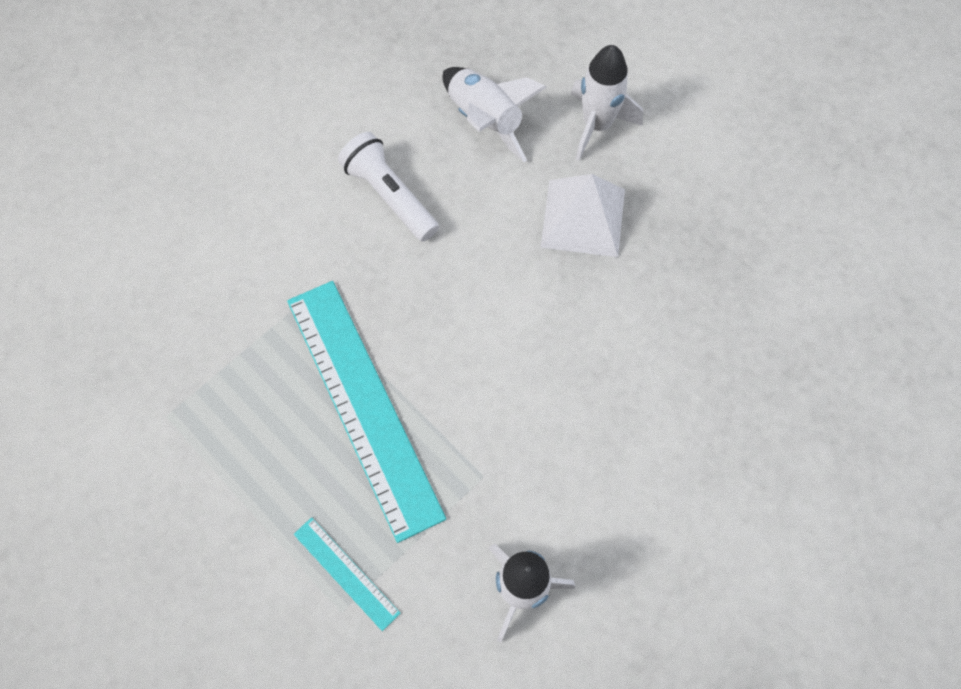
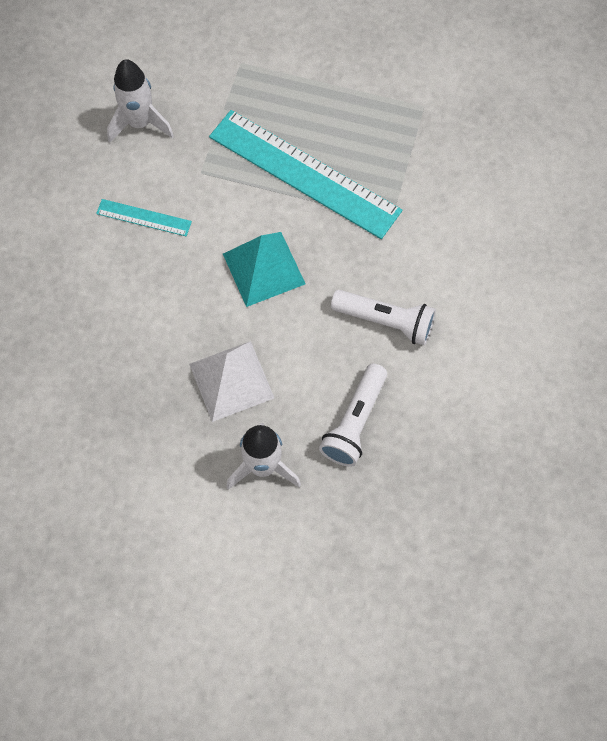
camera: 150 degrees right, 0 degrees up
turquoise ruler [293,517,400,631] -> turquoise ruler moved to [96,199,192,236]
white rocket [442,67,547,162] -> white flashlight [319,363,387,467]
none -> turquoise pyramid [223,232,305,307]

